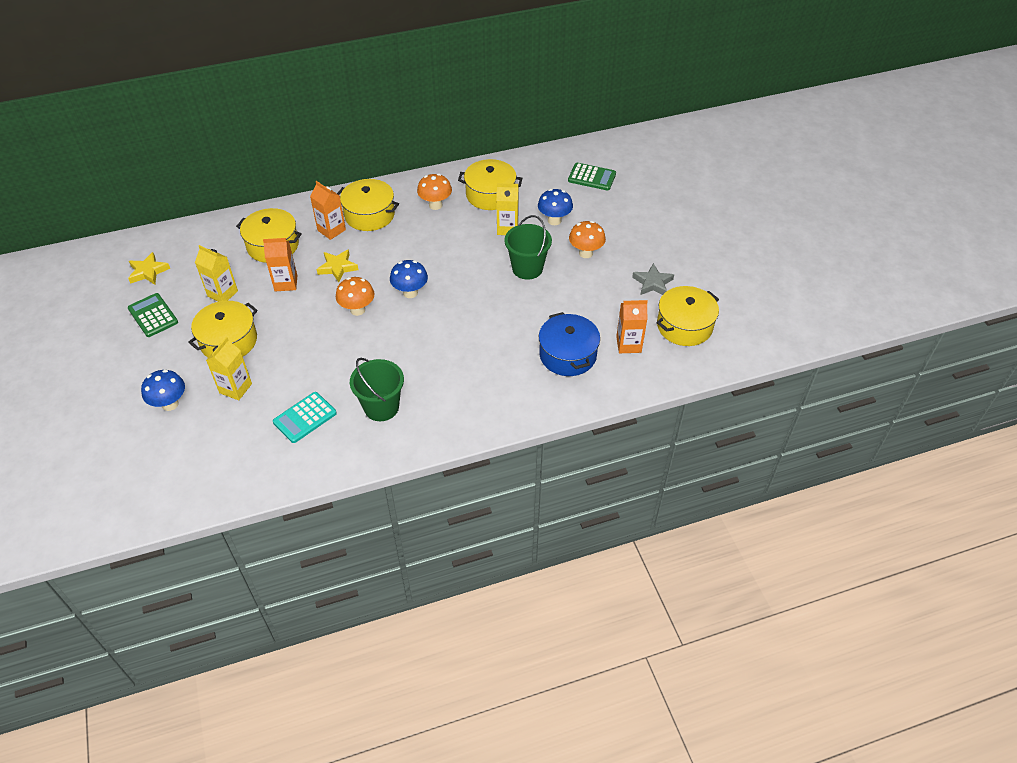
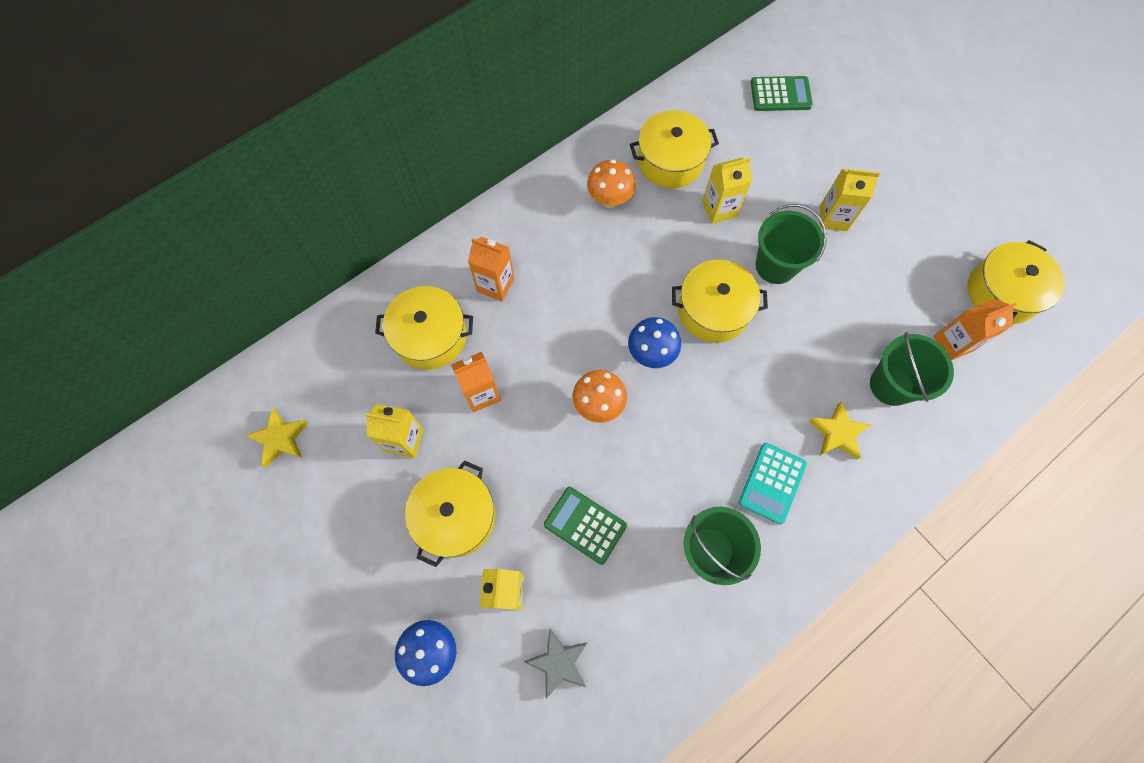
camera: 20 degrees left, 20 degrees up
green calculator [128,293,178,337] -> green calculator moved to [544,487,627,565]
turquoise calculator [273,392,337,443] -> turquoise calculator moved to [738,443,807,524]
yellow star [317,249,358,282] -> yellow star moved to [809,401,871,460]
yellow pot [337,179,399,231] -> yellow pot moved to [672,260,768,343]
blue mushroom [538,189,573,225] -> none
blue pot [539,312,600,376] -> green bucket [870,332,954,406]
orange mushroom [569,221,606,258] -> yellow carton [820,169,880,231]
grey star [632,263,674,295] -> grey star moved to [524,628,587,699]

